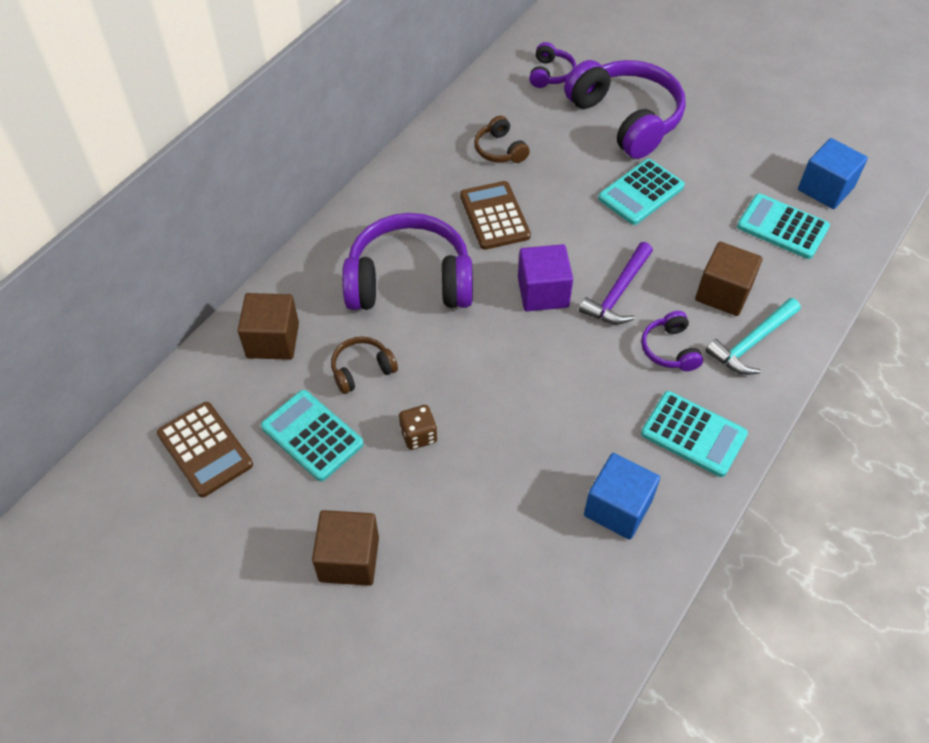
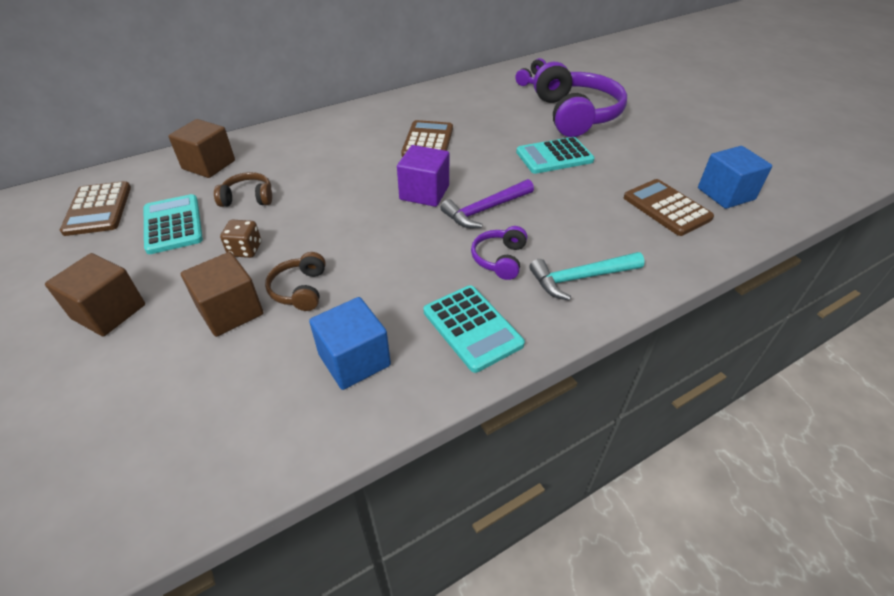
camera: 25 degrees right, 10 degrees down
purple headphones [342,213,473,310] -> none
brown headphones [474,116,530,163] -> brown headphones moved to [265,252,326,311]
brown cube [695,242,763,316] -> brown cube moved to [181,252,263,337]
turquoise calculator [737,194,830,259] -> brown calculator [624,179,714,236]

